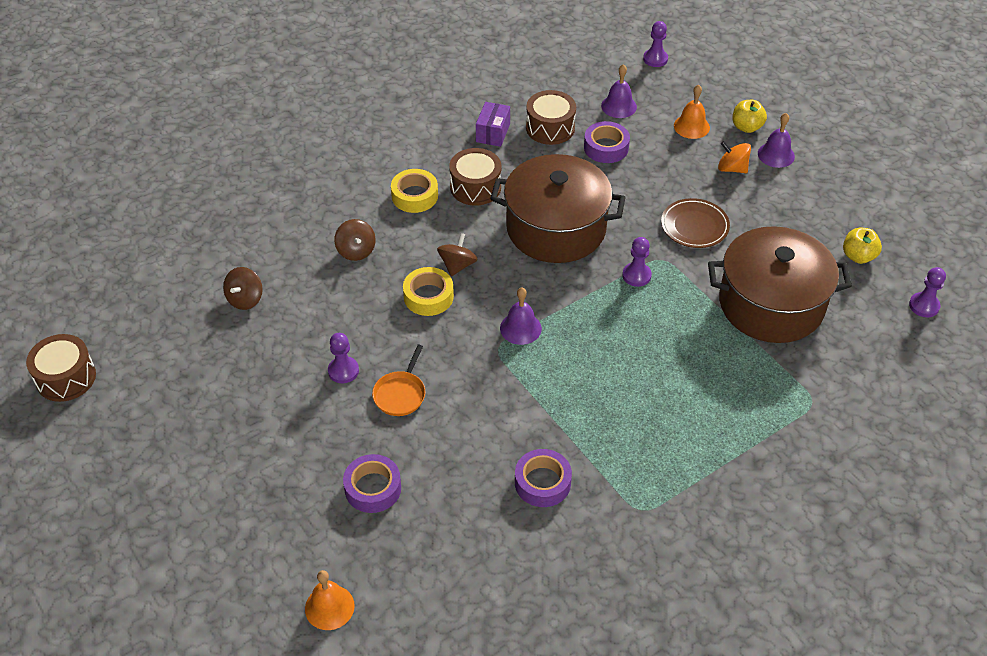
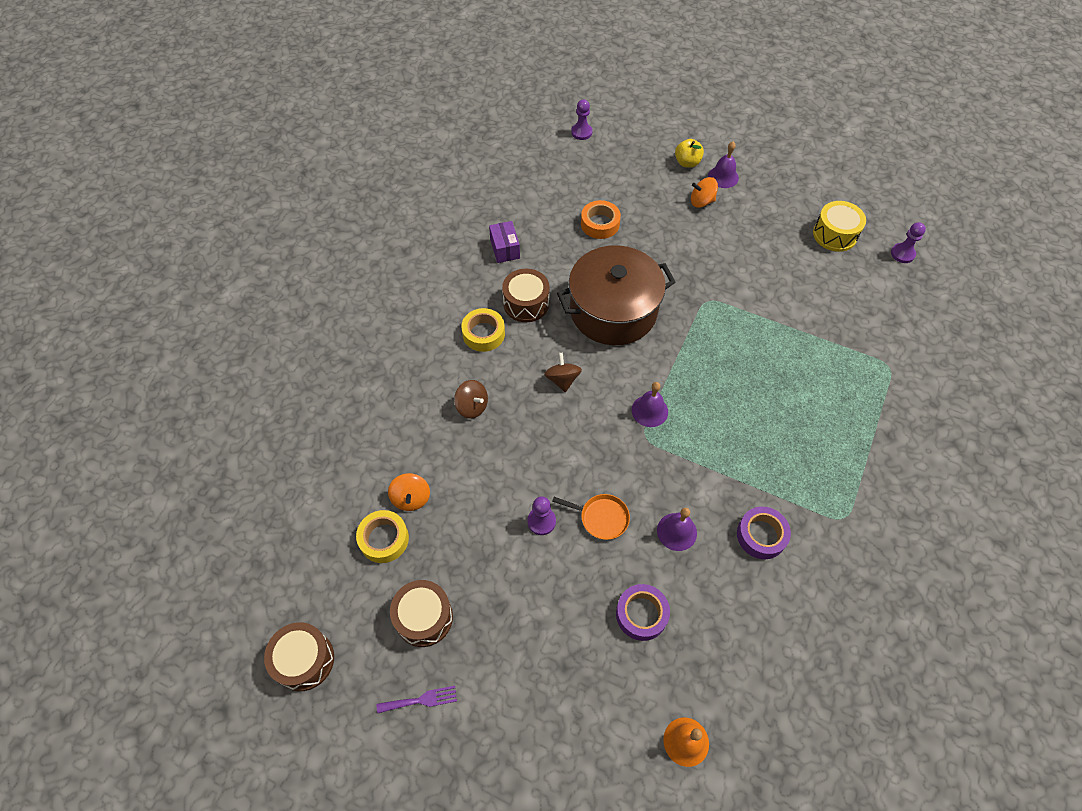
camera: 30 degrees left, 10 degrees up
brown spinning top [223,267,263,310] -> orange spinning top [388,473,430,511]
orange pan [372,345,425,416] -> orange pan turned 60 degrees counterclockwise [552,494,630,540]
yellow tape [403,267,454,316] -> yellow tape moved to [356,510,409,563]
brown drum [526,90,576,145] -> brown drum moved to [390,580,453,647]
purple tape [584,121,630,163] -> orange tape [581,200,621,239]
purple bell [601,64,637,118] -> purple bell moved to [657,508,697,551]
purple pawn [622,237,652,287] -> none
brown plate [661,198,730,248] -> none
orange bell [674,84,710,139] -> none
brown pot [708,226,852,343] -> none
yellow apple [843,228,882,264] -> yellow drum [813,201,866,252]
none -> purple fork [377,686,457,713]

